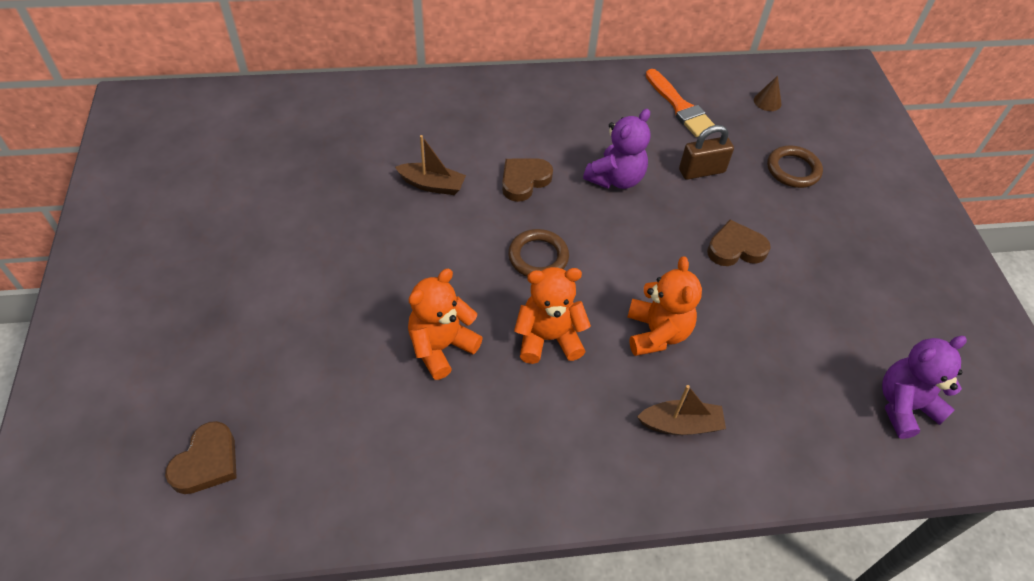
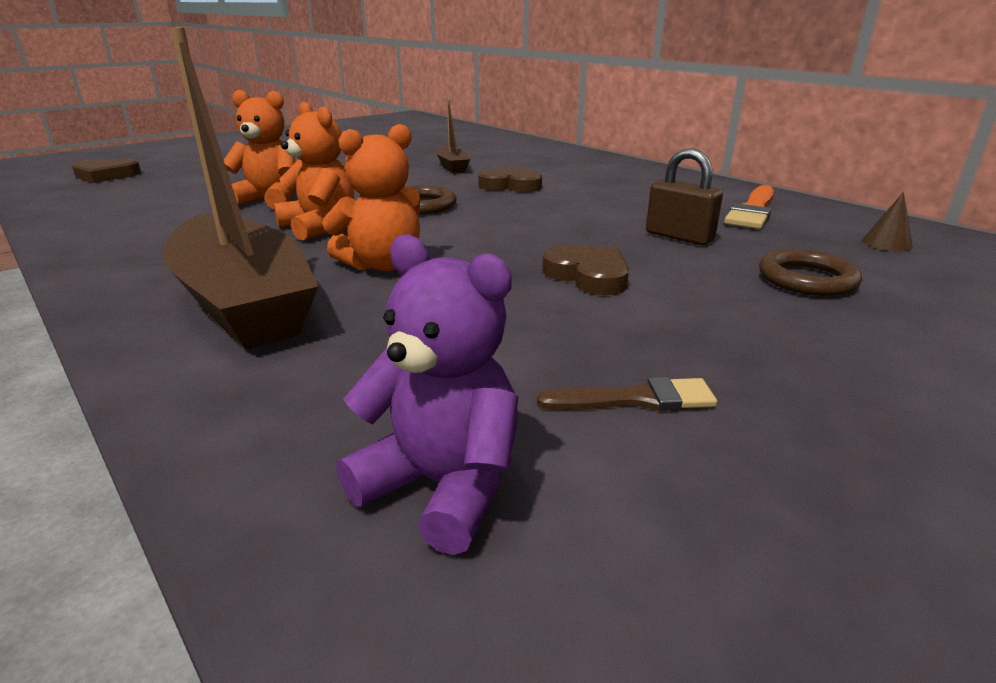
camera: 60 degrees right, 25 degrees down
purple teddy bear [583,109,650,189] -> none
brown boat [637,385,726,435] -> brown boat [162,28,318,349], size x2.16
none -> brown brush [537,377,717,411]

